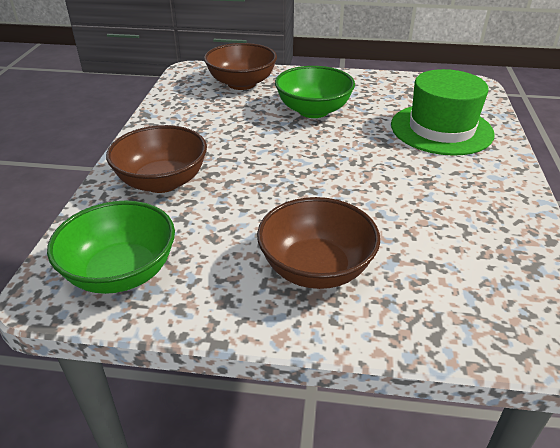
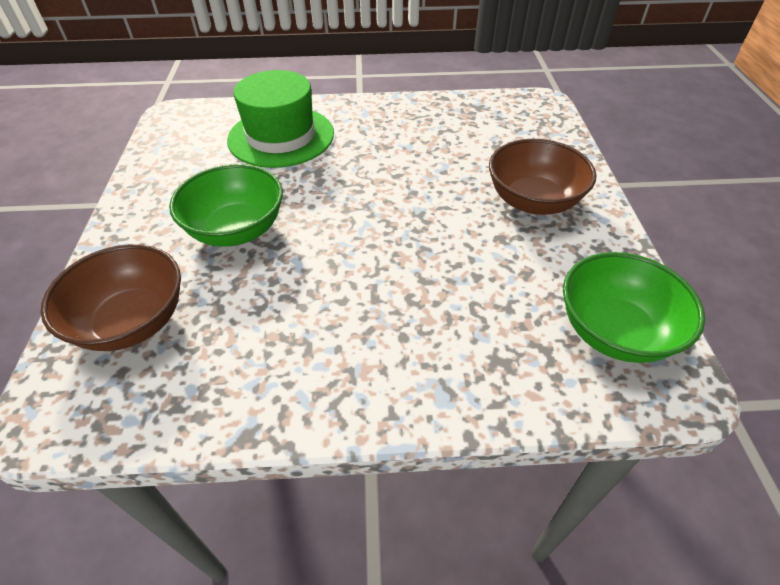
camera: 100 degrees left, 10 degrees up
brown bowl [106,125,207,193] -> none

